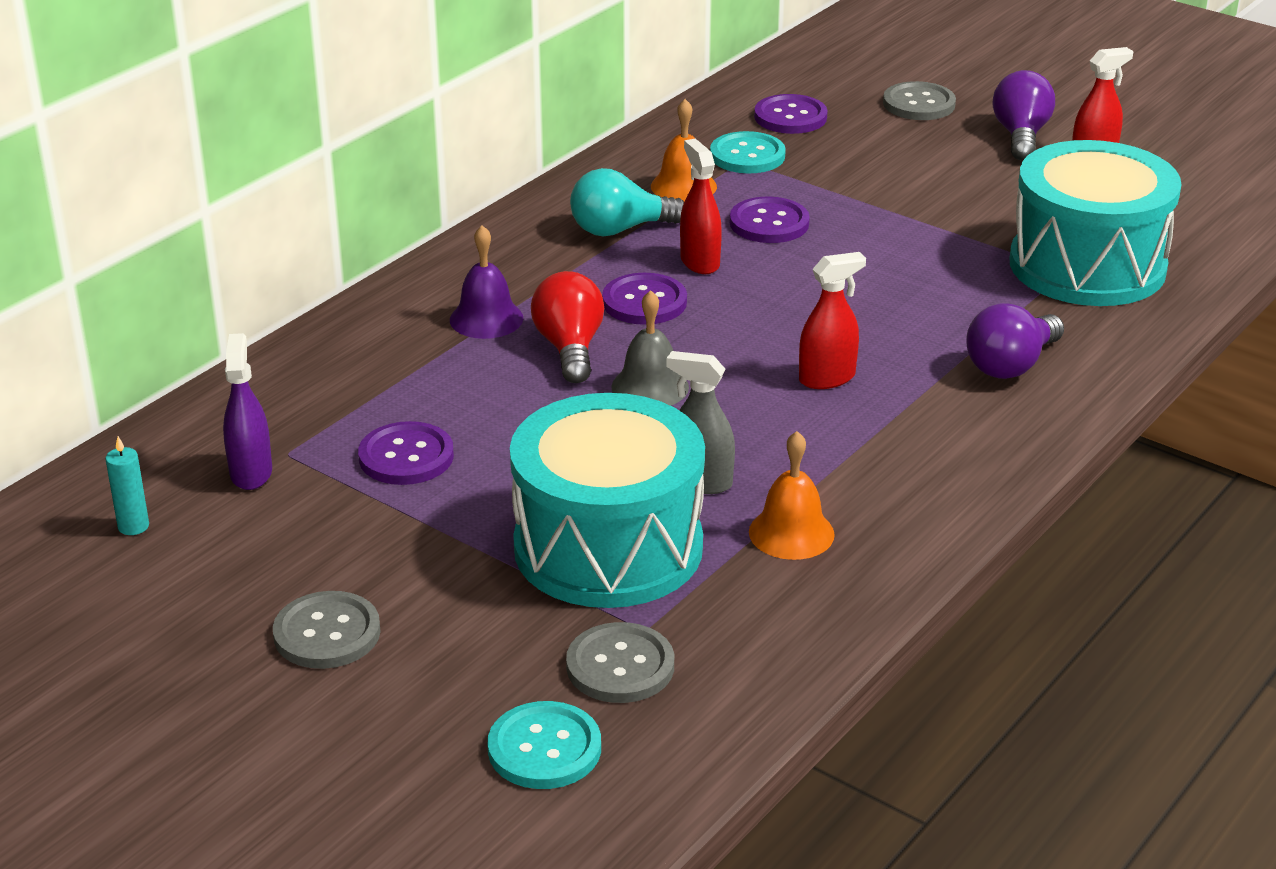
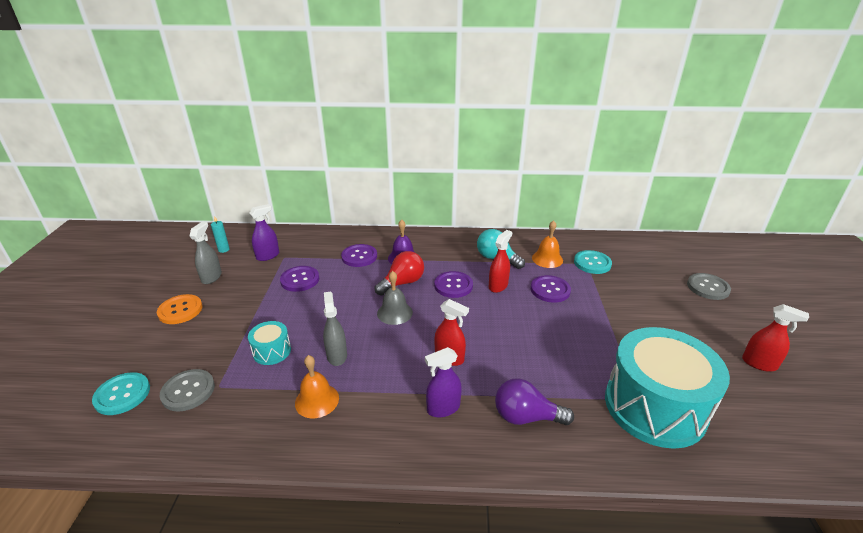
camera: 55 degrees right, 0 degrees up
grey button [273,591,381,669] -> orange button [157,294,203,324]
turquoise drum [510,393,705,608] -> turquoise drum [248,321,291,365], size x0.43
purple button [754,94,828,134] -> purple button moved to [341,244,377,267]
purple light bulb [993,70,1055,161] -> none
none -> grey spray bottle [189,222,222,284]
none -> purple spray bottle [425,347,462,417]

